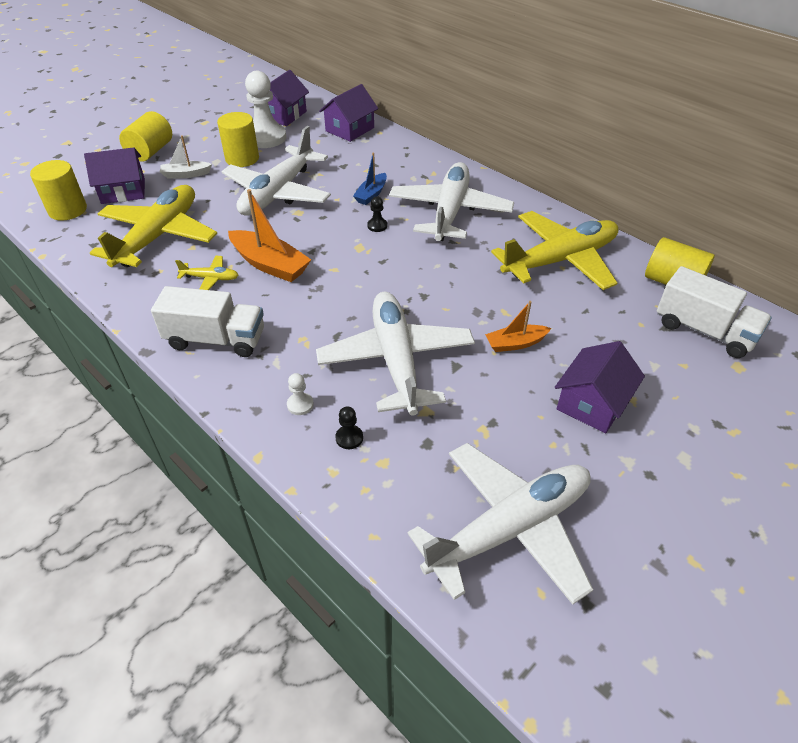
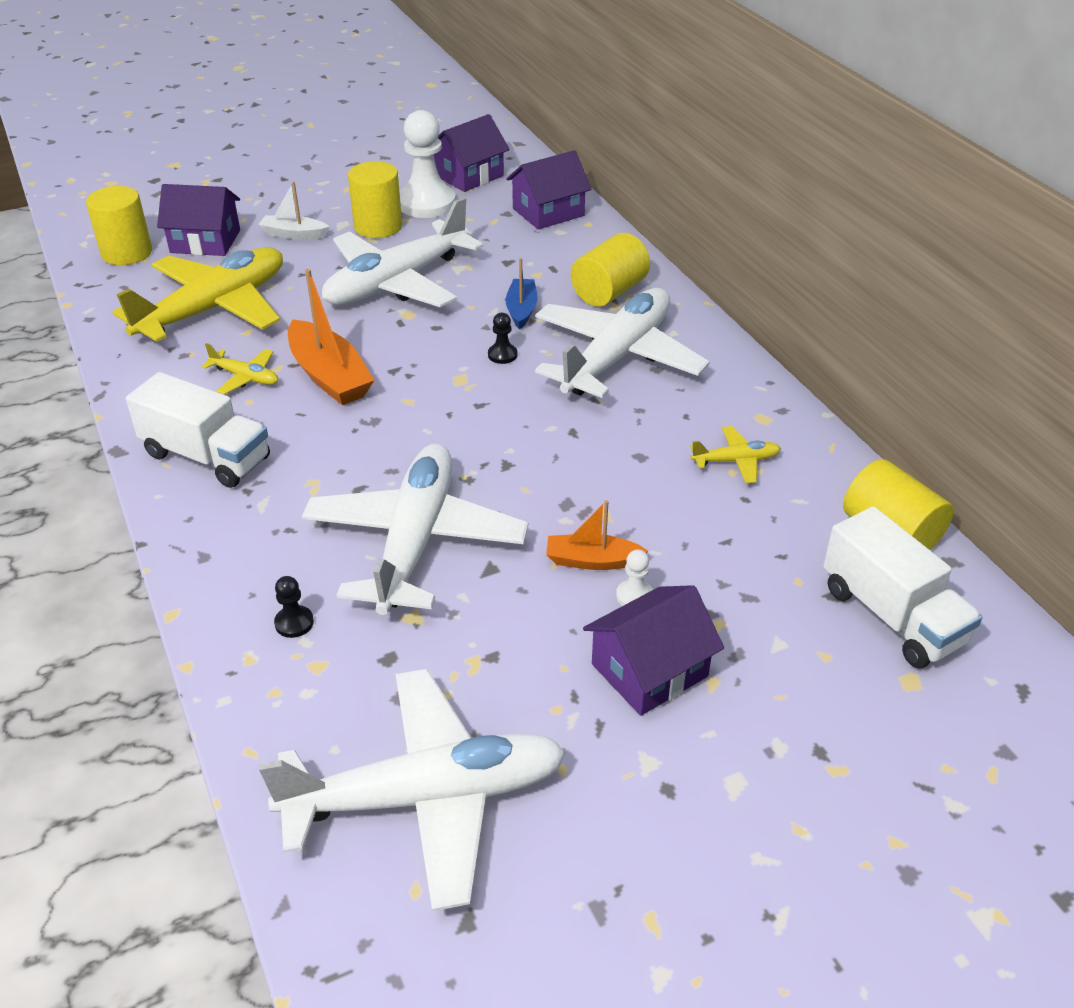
camera: 20 degrees right, 5 degrees down
yellow cylinder [119,111,172,162] -> yellow cylinder moved to [571,233,650,307]
white pawn [287,373,314,415] -> white pawn moved to [616,549,653,606]
blue boat [353,153,387,205] -> blue boat turned 135 degrees clockwise [506,258,537,330]
yellow plane [491,211,618,290] -> yellow plane [690,426,781,483], size x0.42

